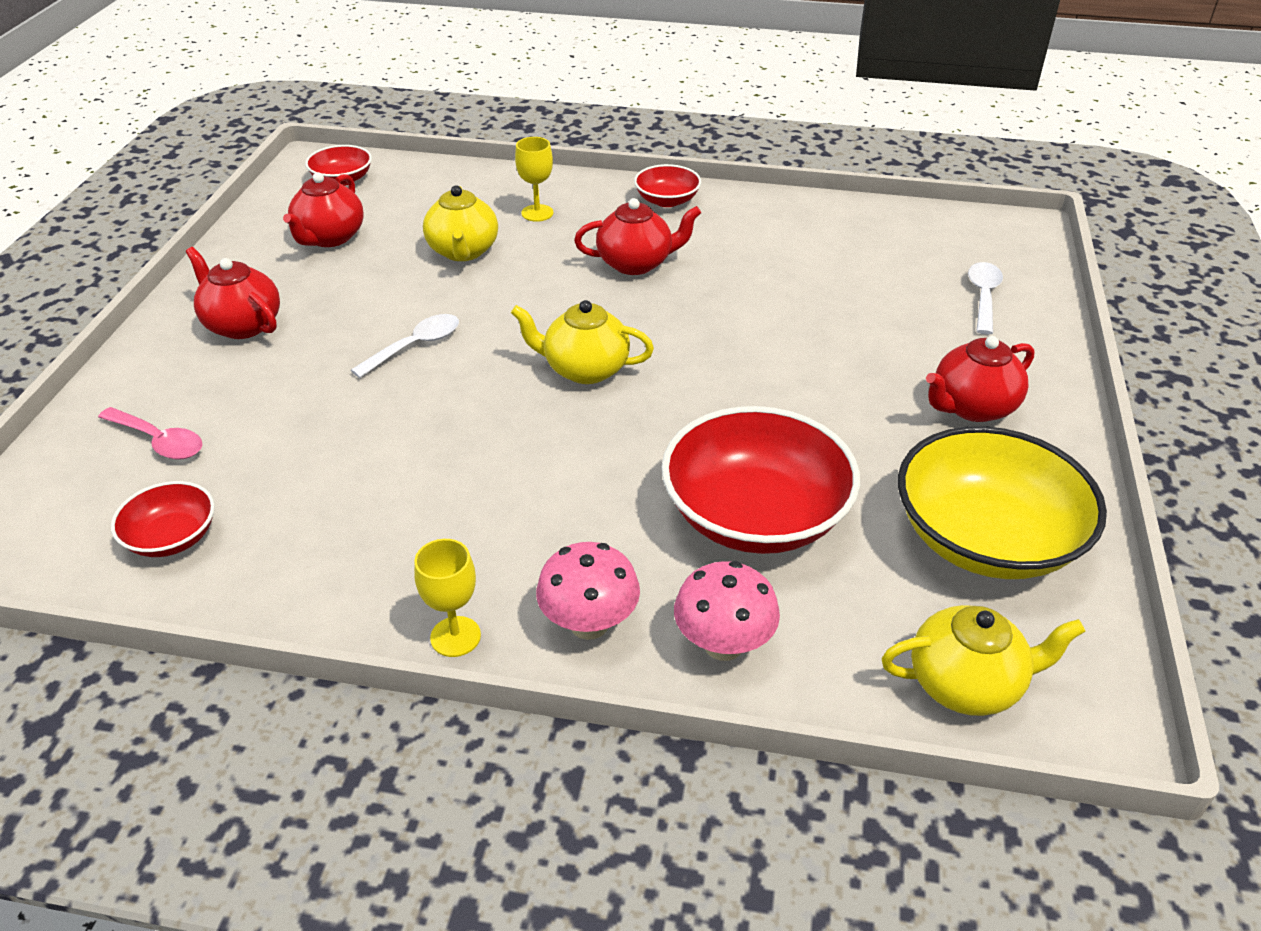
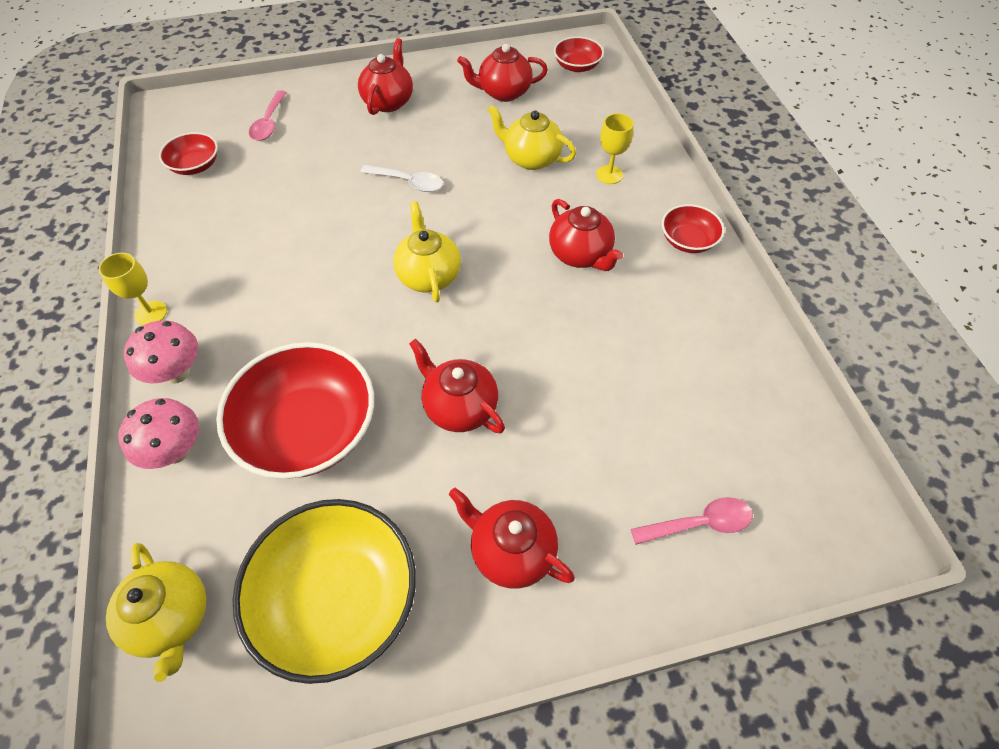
camera: 65 degrees right, 15 degrees up
yellow teapot [423,185,498,261] -> yellow teapot turned 60 degrees clockwise [488,105,576,170]
white spoon [968,262,1003,335] -> pink spoon [631,497,753,545]
none -> red teapot [409,339,505,433]

